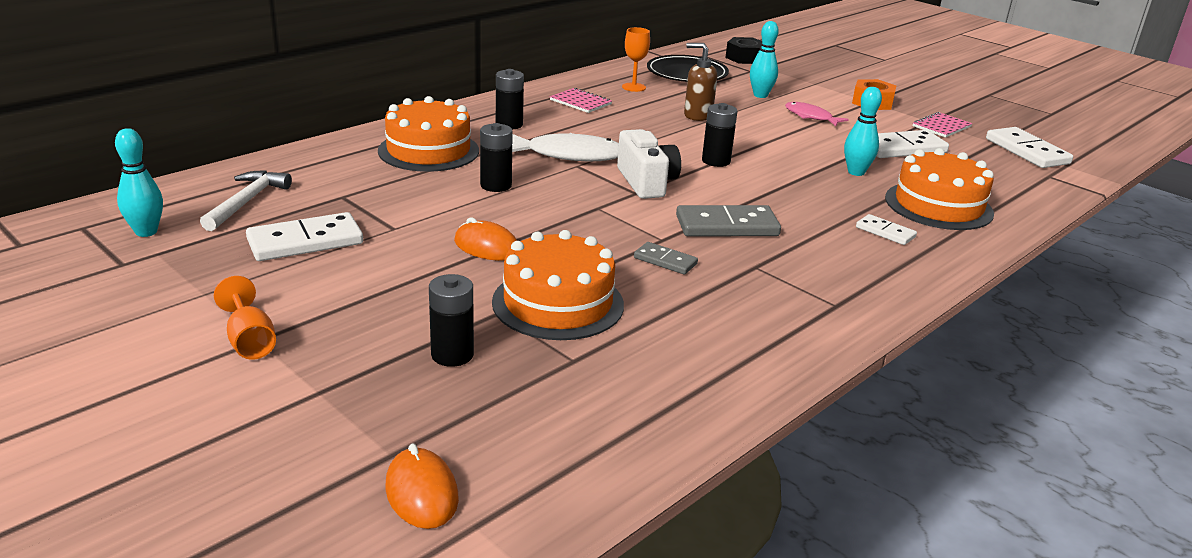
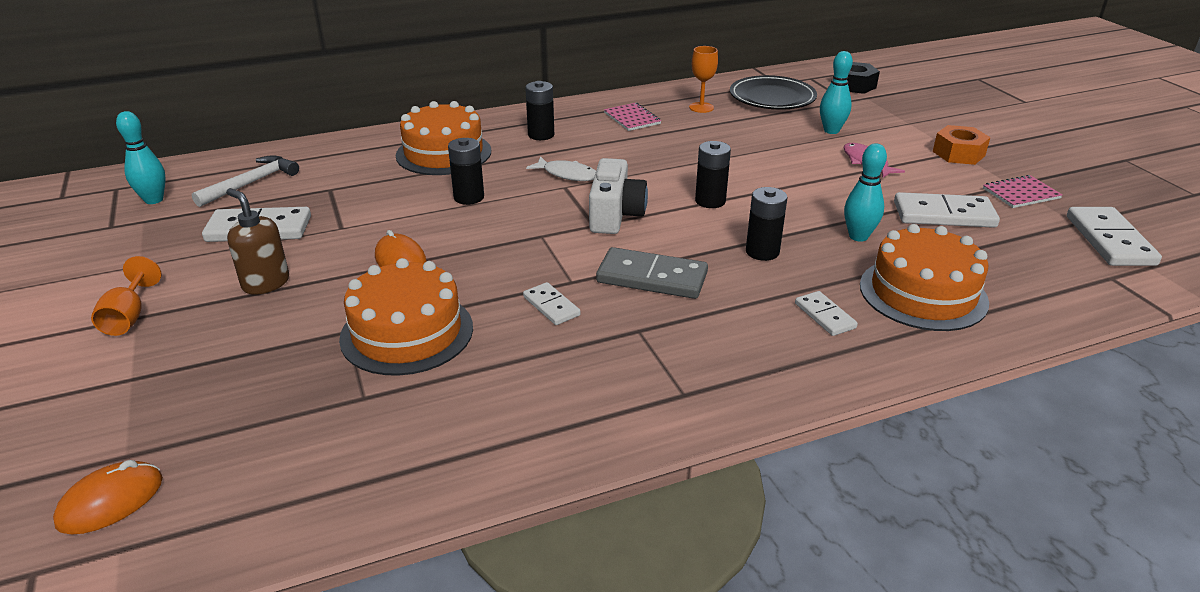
camera: 25 degrees right, 5 degrees up
orange mouse [385,444,459,529] -> orange mouse turned 45 degrees clockwise [53,460,163,535]
black battery [429,274,474,367] -> black battery moved to [746,187,788,261]
white fish [512,133,619,161] -> white fish [526,156,596,181], size x0.61
grey domino [634,242,698,275] -> white domino [523,282,581,325]
brown soap dispenser [684,43,717,121] -> brown soap dispenser moved to [226,188,289,295]

